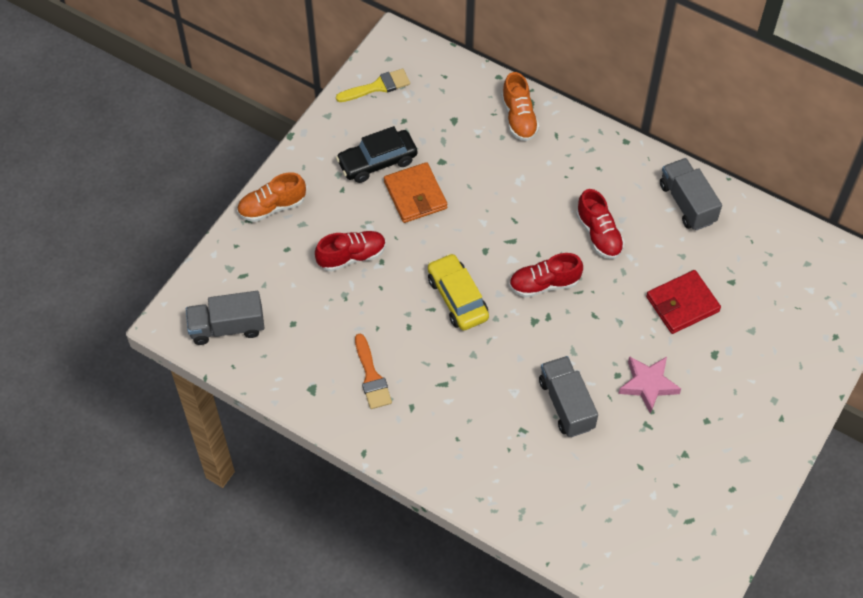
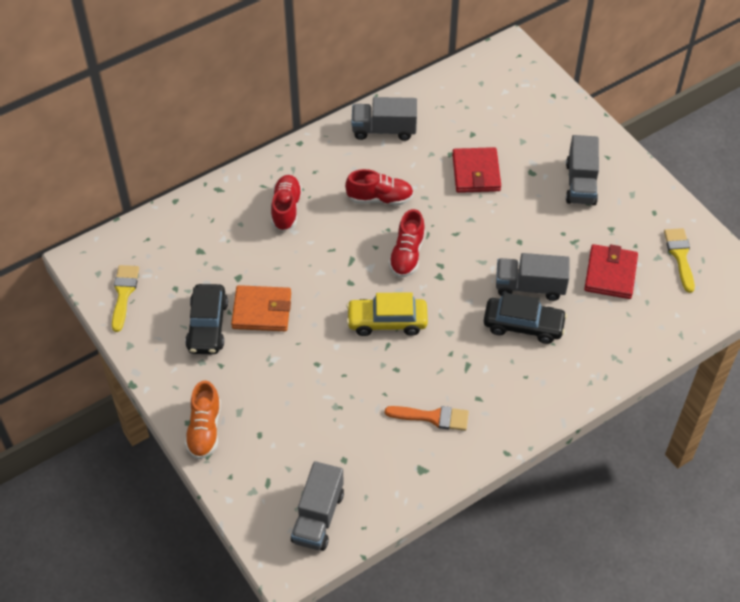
camera: 65 degrees left, 5 degrees down
red shoe [315,231,386,272] -> red shoe moved to [271,175,302,231]
orange shoe [502,72,539,141] -> none
pink star [618,356,681,414] -> none
none -> black car [484,293,567,344]
none -> grey truck [566,135,599,205]
none -> red wallet [584,244,638,299]
none -> yellow brush [664,228,695,293]

